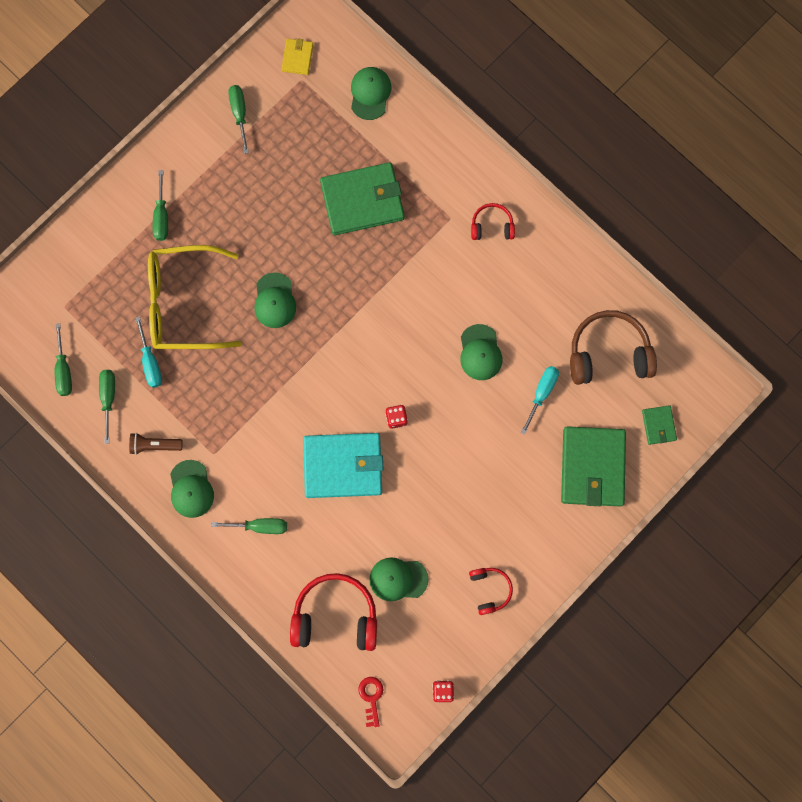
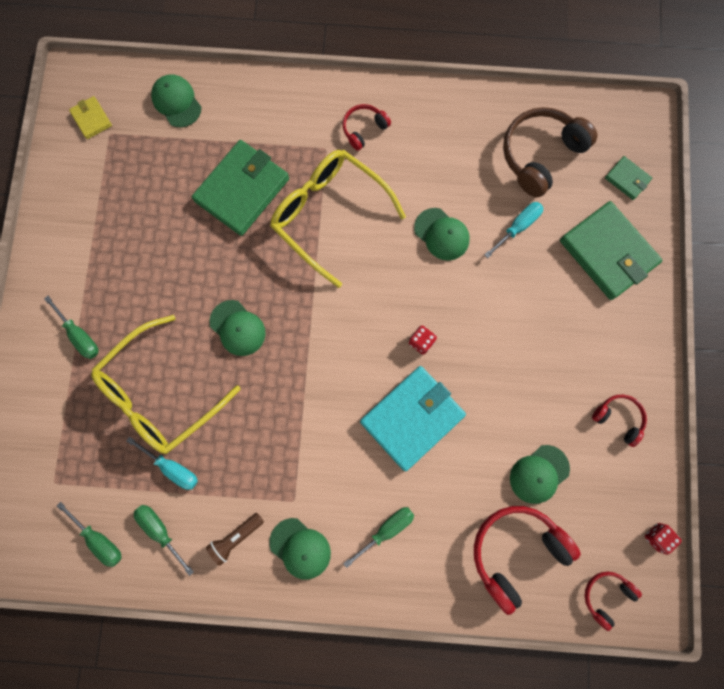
camera: 40 degrees left, 0 degrees up
green screwdriver [228,85,249,154] -> none
red key [358,677,383,727] -> red headphones [585,572,642,631]
turquoise screwdriver [521,366,559,435] -> turquoise screwdriver turned 60 degrees clockwise [485,202,543,258]
none -> yellow glasses [270,150,406,288]

